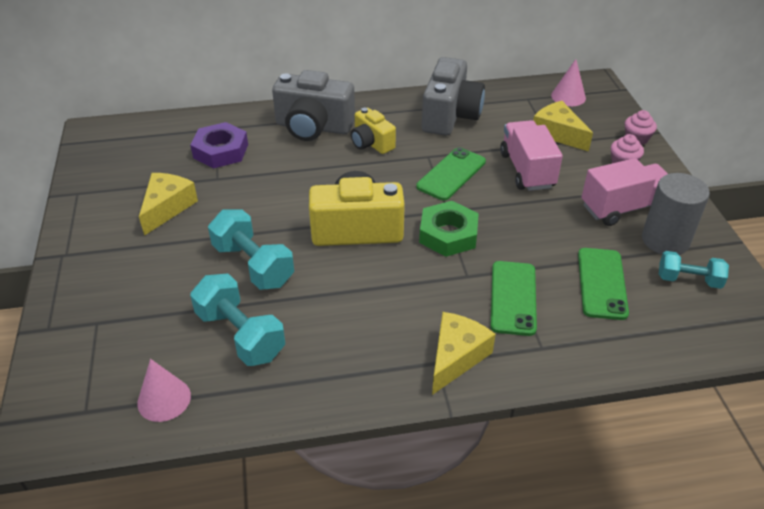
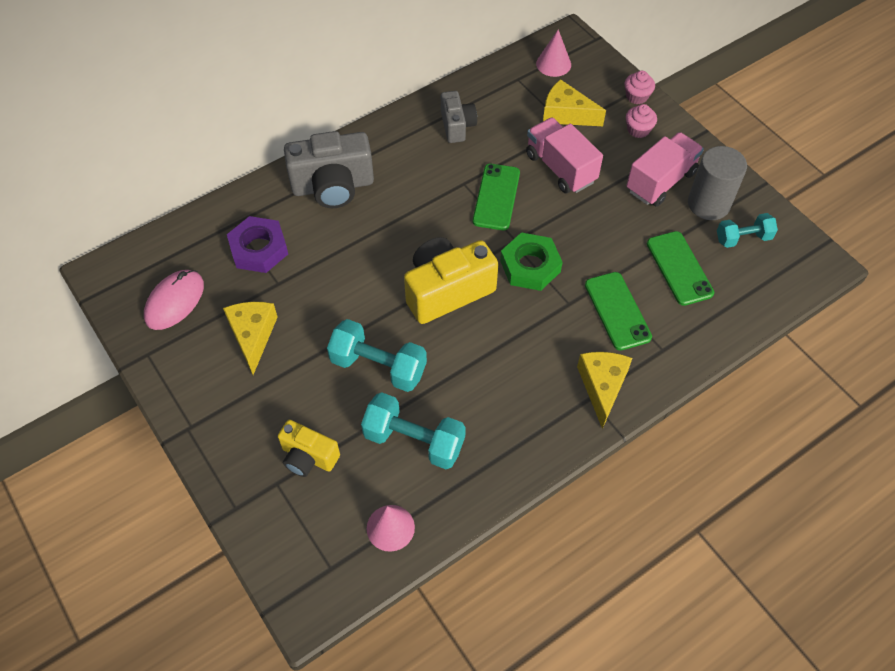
camera: 25 degrees left, 15 degrees up
yellow camera [351,108,396,154] -> yellow camera moved to [278,420,340,477]
grey camera [422,57,485,136] -> grey camera [441,91,477,143], size x0.59
none -> pink mouse [144,270,204,330]

